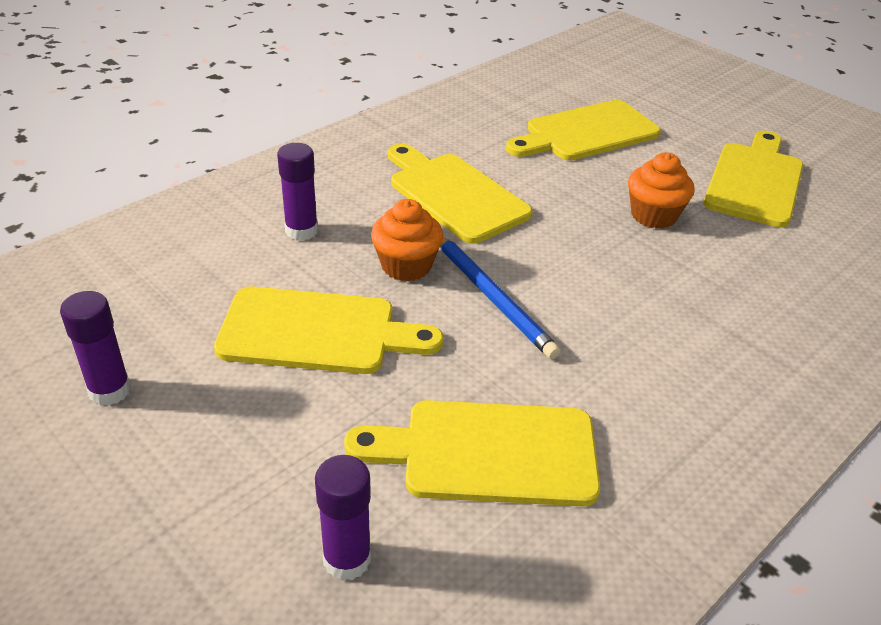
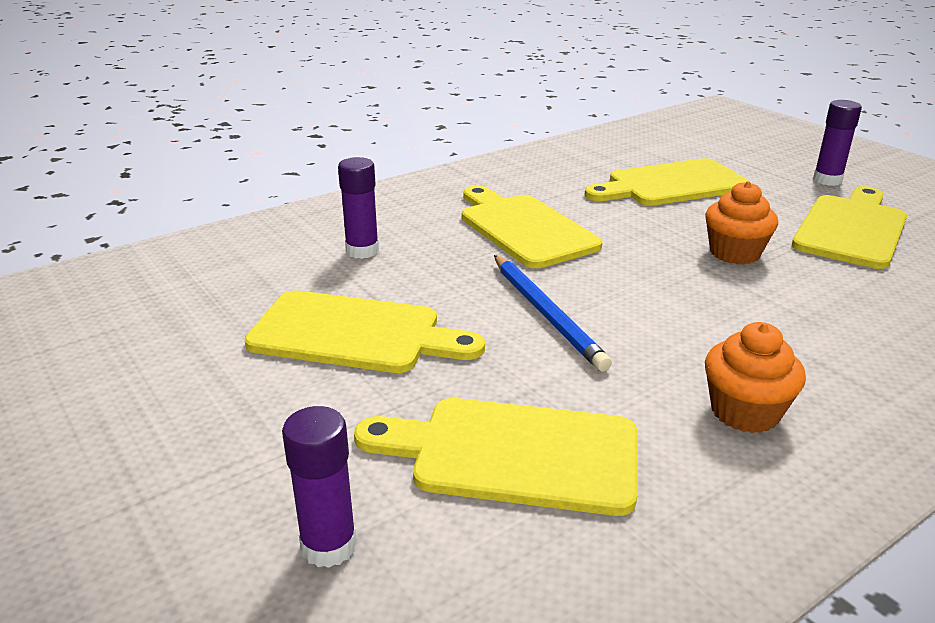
camera: 10 degrees right, 10 degrees down
purple glue stick [60,291,131,406] -> purple glue stick moved to [813,100,862,186]
orange cupcake [371,199,443,282] -> orange cupcake moved to [705,322,806,433]

